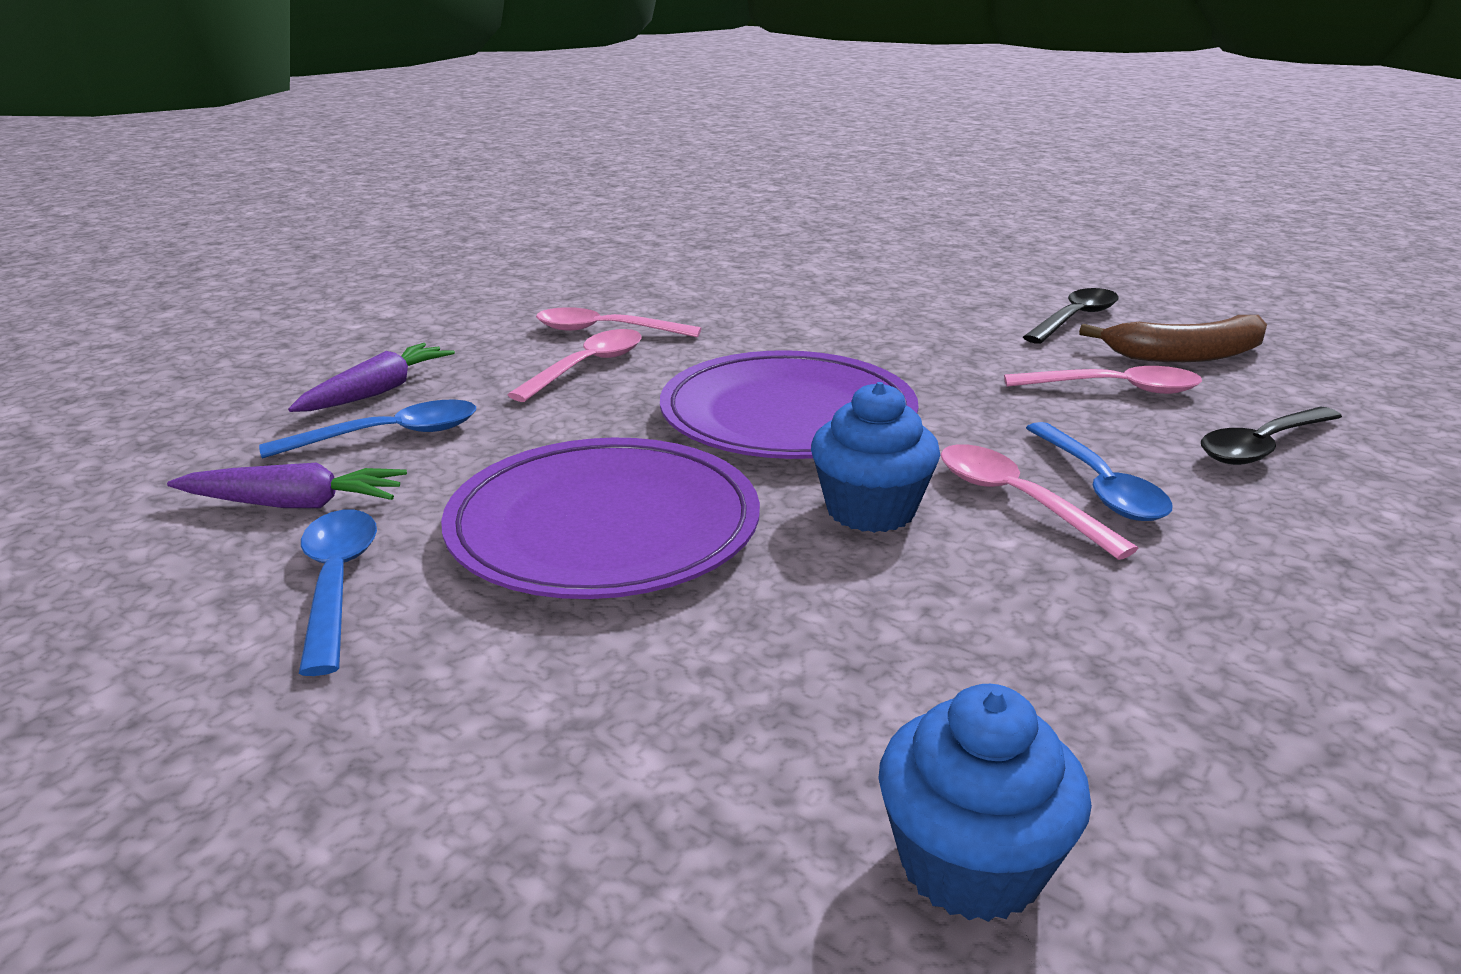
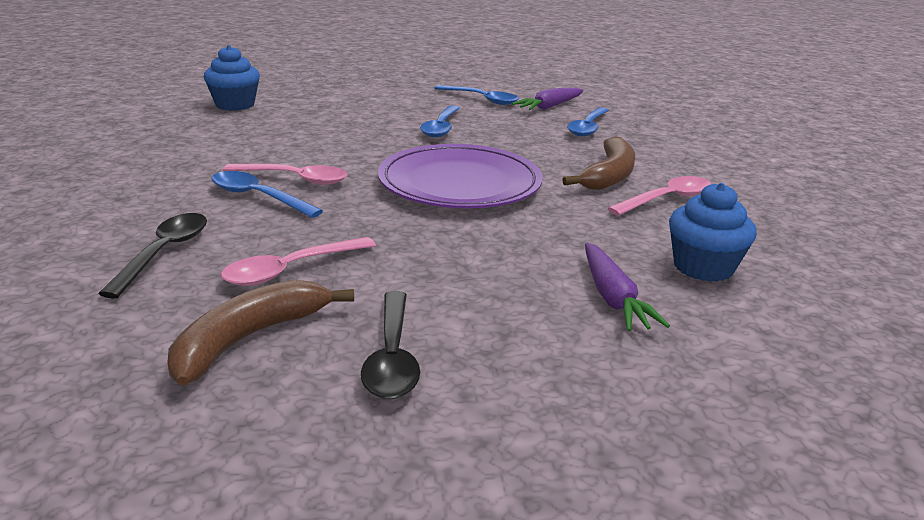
camera: 135 degrees right, 0 degrees up
purple carrot [288,343,455,412] -> purple carrot moved to [585,243,670,331]
purple plate [441,438,760,599] -> blue spoon [420,105,460,138]
pink spoon [508,329,642,402] -> brown banana [562,136,635,190]
blue cupcake [811,382,940,533] -> blue cupcake moved to [669,183,757,282]

